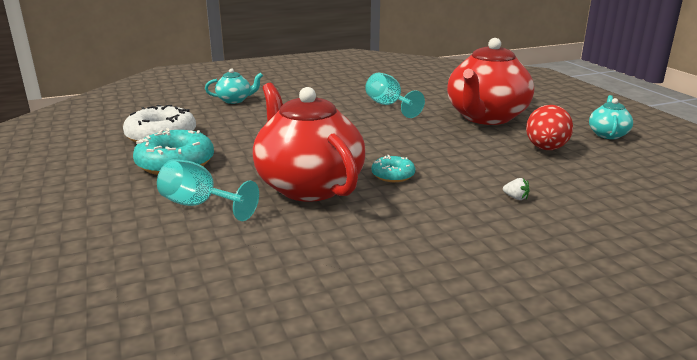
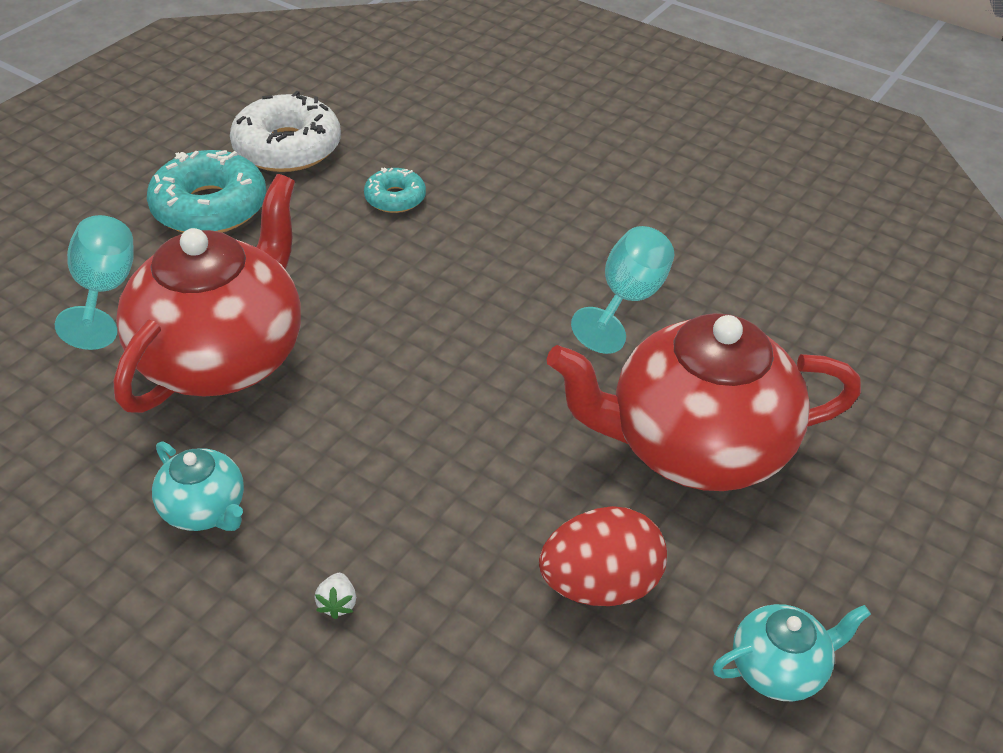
camera: 55 degrees right, 20 degrees up
turquoise teapot [205,68,263,104] -> turquoise teapot moved to [152,441,244,531]
turquoise donut [372,155,415,182] -> turquoise donut moved to [364,168,426,213]

